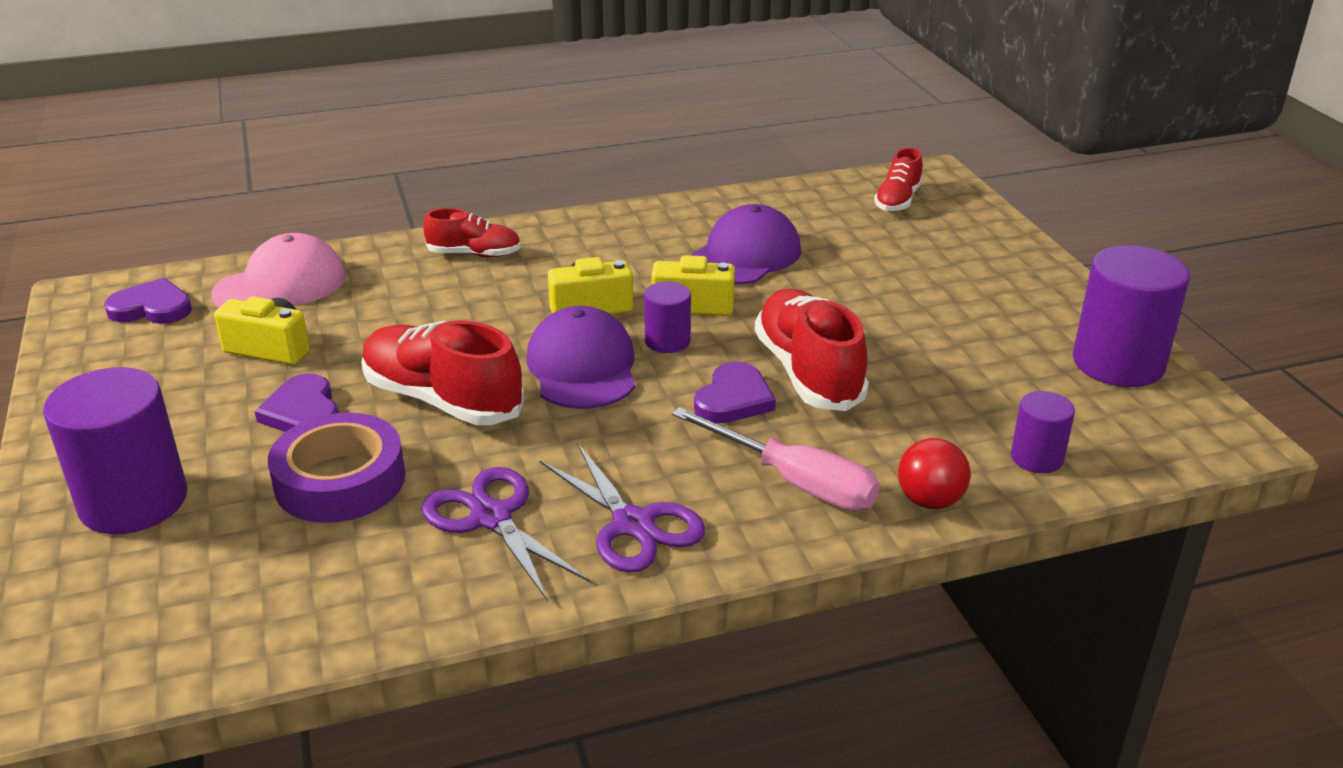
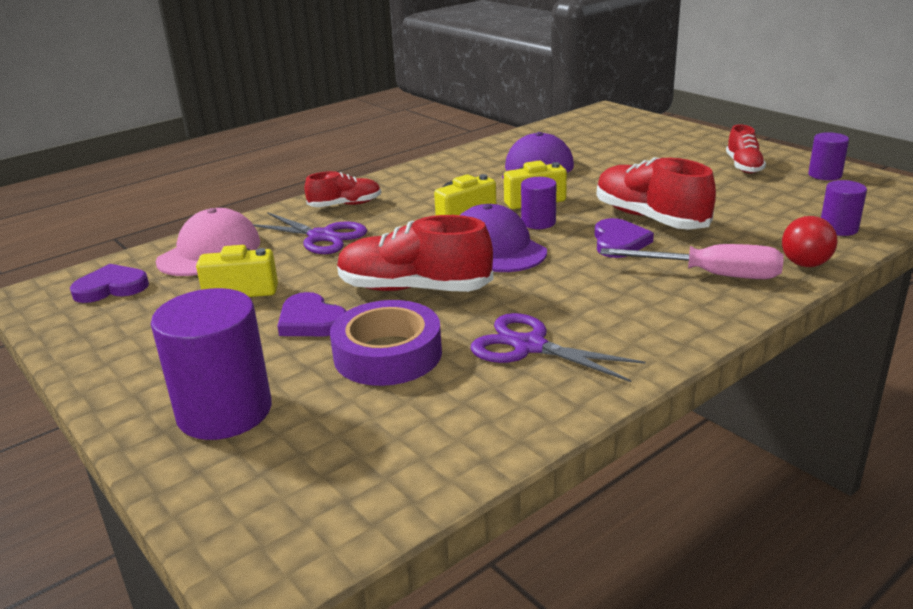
camera: 20 degrees left, 5 degrees down
purple scissors [540,442,705,572] -> purple scissors moved to [253,212,367,254]
red shoe [874,147,923,212] -> red shoe moved to [726,124,766,173]
purple cylinder [1073,245,1190,387] -> purple cylinder [808,132,849,180], size x0.52

